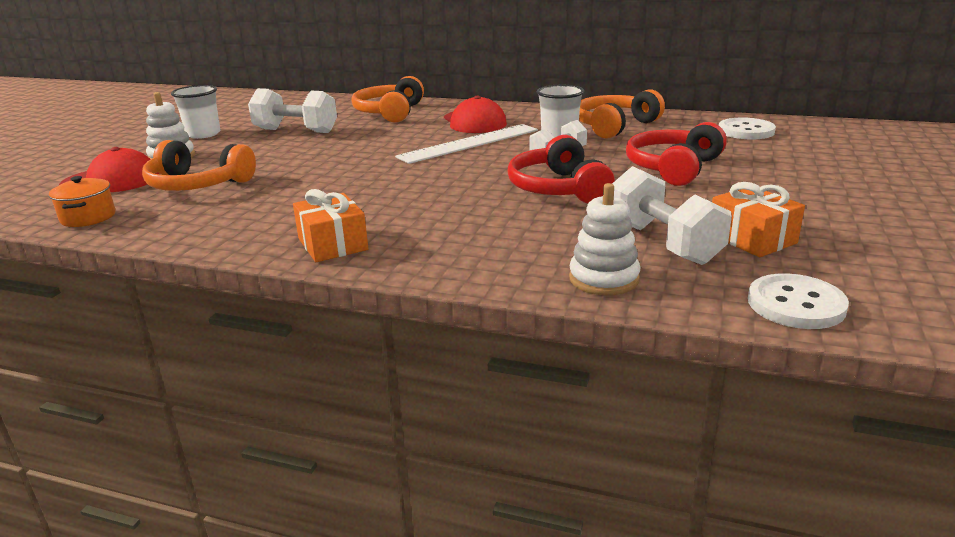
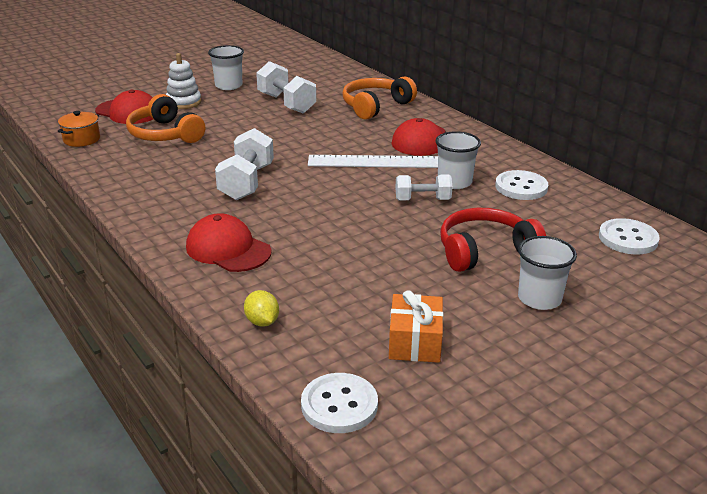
camera: 35 degrees right, 5 degrees up
orange gift [293,189,368,262] -> none
red headphones [507,135,615,204] -> none
white stacking toy [569,183,640,296] -> yellow lemon [244,290,279,327]
orange headphones [579,89,665,139] -> white button [495,170,548,200]
white dumbbell [612,166,732,265] -> white dumbbell moved to [215,128,274,200]
none -> red cap [186,213,272,272]
none -> white cup [518,236,577,310]

